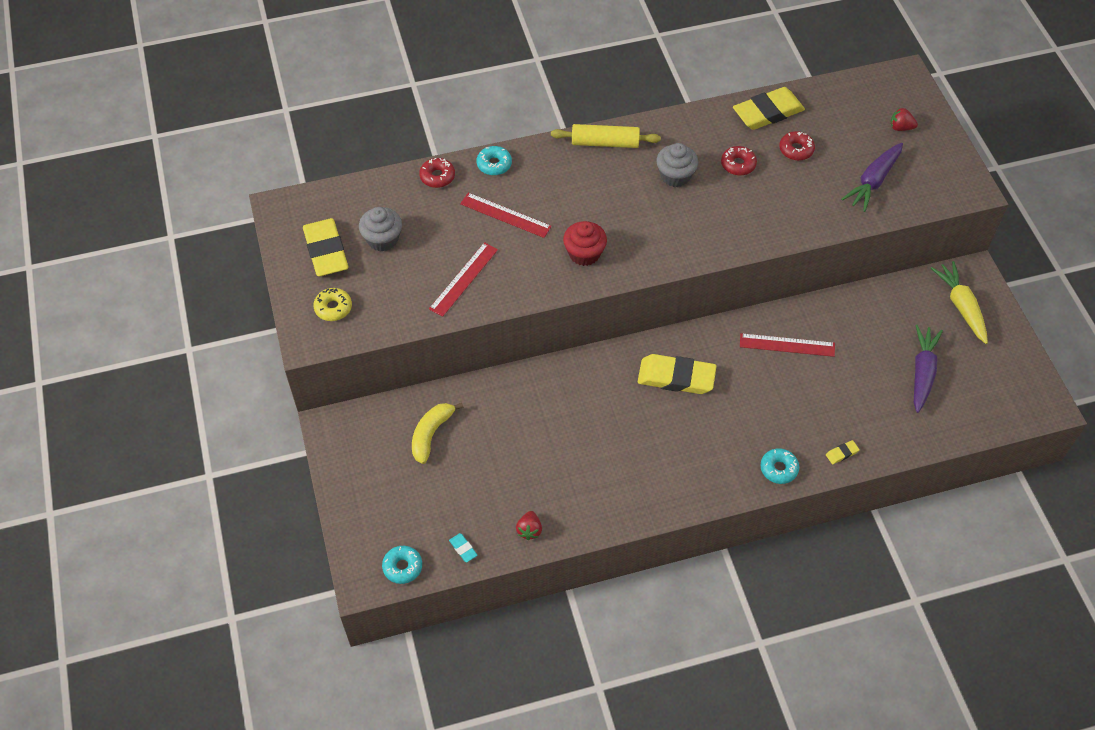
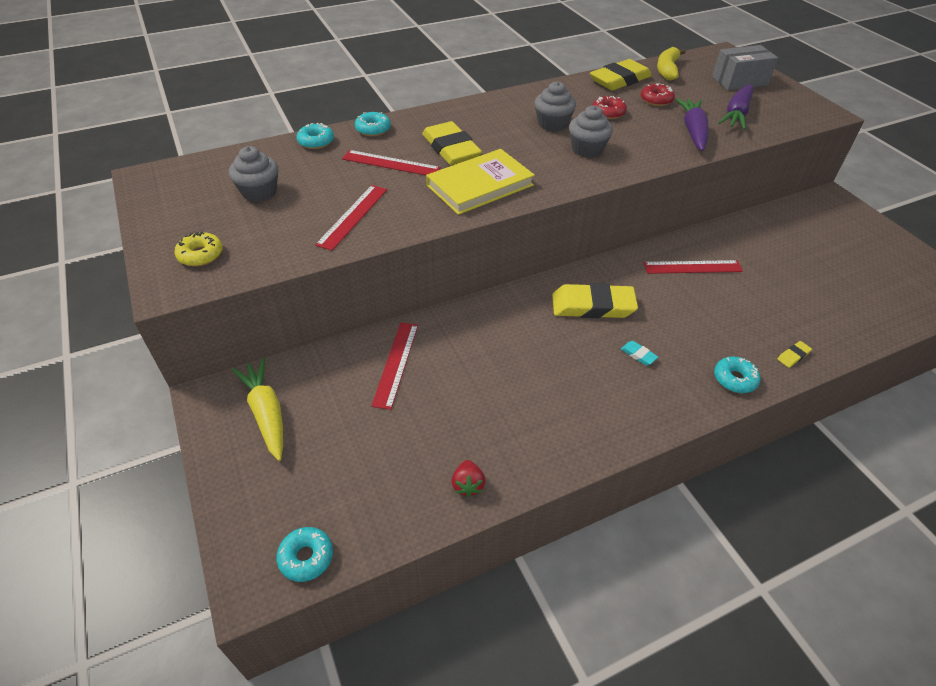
camera: 10 degrees left, 10 degrees down
yellow eraser [303,218,349,276] -> yellow eraser moved to [422,121,482,165]
yellow banana [412,403,464,464] -> yellow banana moved to [657,47,686,81]
red donut [419,158,455,188] -> turquoise donut [297,123,334,149]
turquoise eraser [449,533,478,562] -> turquoise eraser moved to [621,341,658,365]
yellow rolling pin [551,124,661,148] -> none
red cupcake [563,221,607,266] -> yellow book [426,149,535,215]
red strawberry [890,108,918,131] -> grey box [712,45,778,90]
purple carrot [914,325,943,413] -> purple carrot moved to [676,98,708,151]
yellow carrot [931,261,988,344] -> yellow carrot moved to [232,357,283,461]
none -> red ruler [371,322,418,410]
none -> grey cupcake [569,105,613,158]

